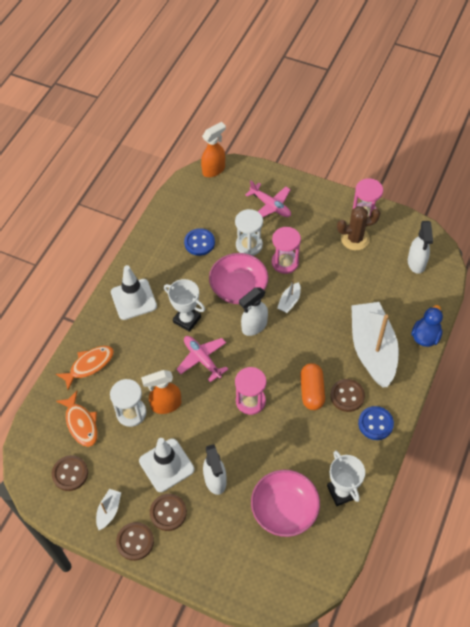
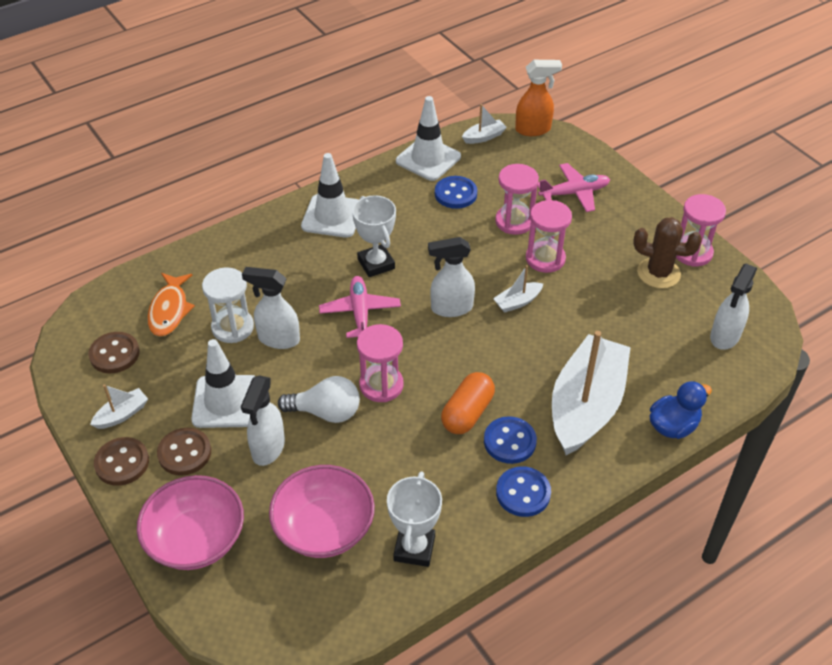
camera: 30 degrees right, 10 degrees down
orange fish [56,346,114,390] -> none
orange spray bottle [141,370,181,414] -> white spray bottle [242,267,300,349]
pink bowl [209,253,268,304] -> pink bowl moved to [137,475,244,570]
white hourglass [235,209,263,256] -> pink hourglass [495,164,539,235]
pink plane [245,180,291,217] -> pink plane turned 90 degrees counterclockwise [537,163,610,212]
brown button [330,379,365,412] -> blue button [484,416,537,464]
none -> white light bulb [278,376,360,423]
none -> white traffic cone [396,96,461,181]
none -> white boat [462,104,507,144]

